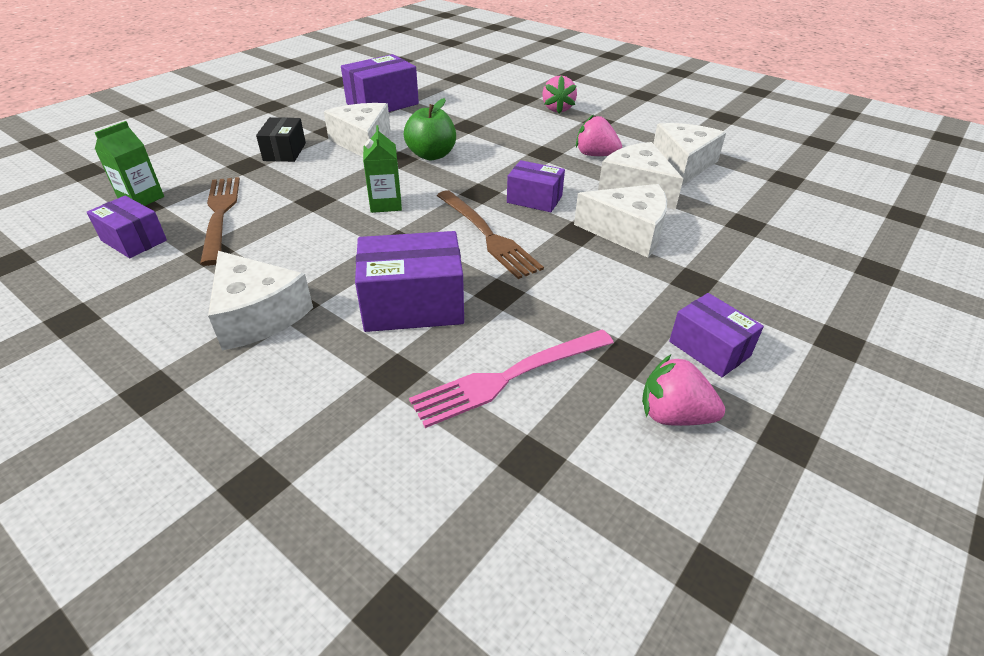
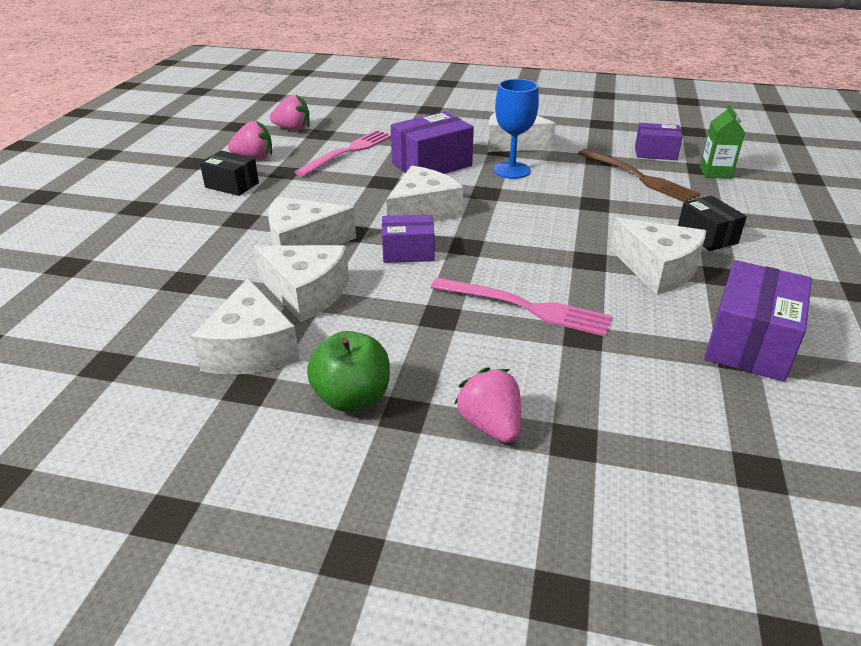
camera: 155 degrees right, 5 degrees down
green carton [363,125,402,213] -> none
green apple [404,98,456,160] -> green apple moved to [307,331,390,412]
brown fork [437,190,544,279] -> white cheese [386,166,463,222]
pink strawberry [576,114,622,156] -> pink strawberry moved to [270,95,310,130]
purple box [669,293,764,377] -> black box [200,151,259,196]
none -> pink fork [431,277,613,337]
none -> blue goblet [493,79,539,179]

